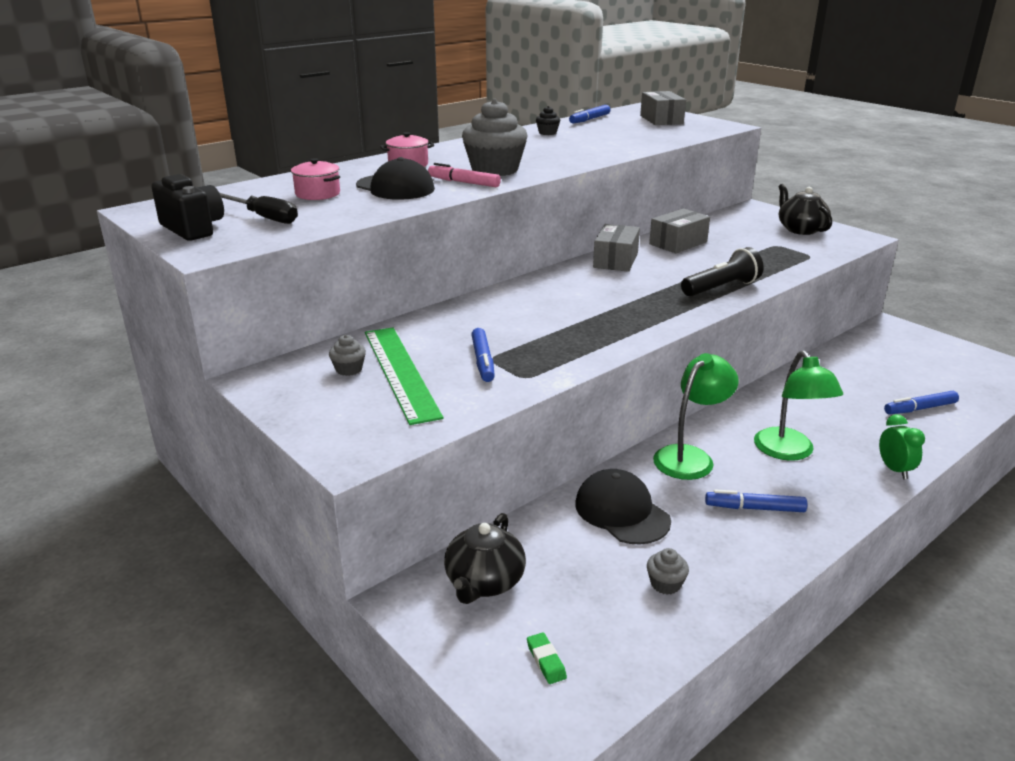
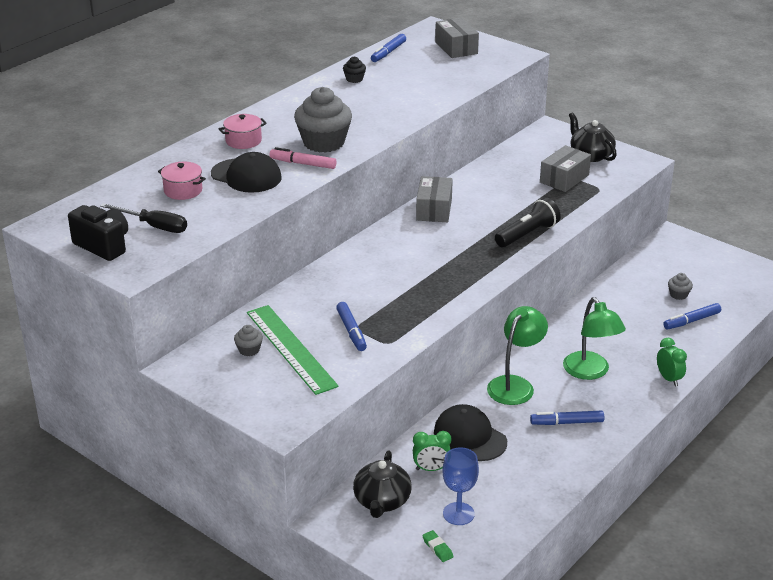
camera: 10 degrees left, 5 degrees up
grey cupcake [647,548,689,595] -> grey cupcake moved to [668,273,693,300]
grey box [649,208,710,253] -> grey box moved to [540,145,591,192]
none -> green clock [413,431,451,471]
none -> blue goblet [442,447,479,525]

